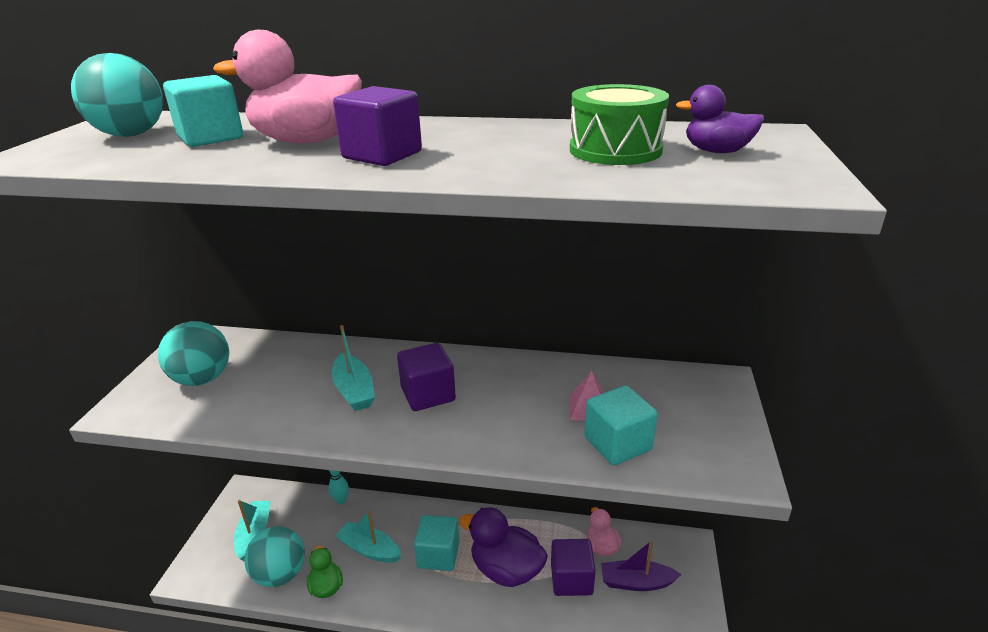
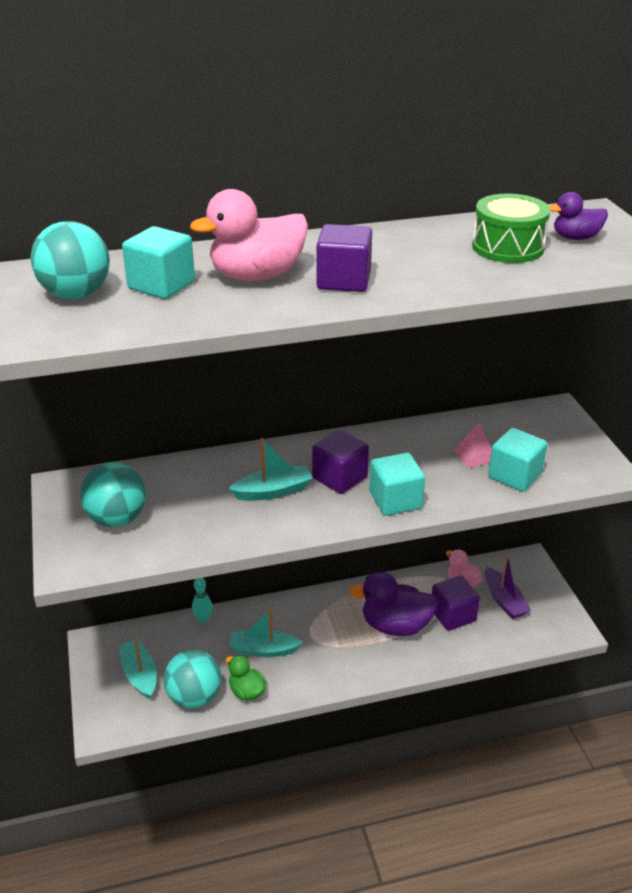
camera: 25 degrees left, 5 degrees up
turquoise boat [332,325,375,411] -> turquoise boat turned 60 degrees counterclockwise [228,438,313,501]
turquoise cube [414,515,459,571] -> turquoise cube moved to [369,453,425,516]
purple boat [601,540,682,591] -> purple boat turned 90 degrees counterclockwise [485,554,531,619]

